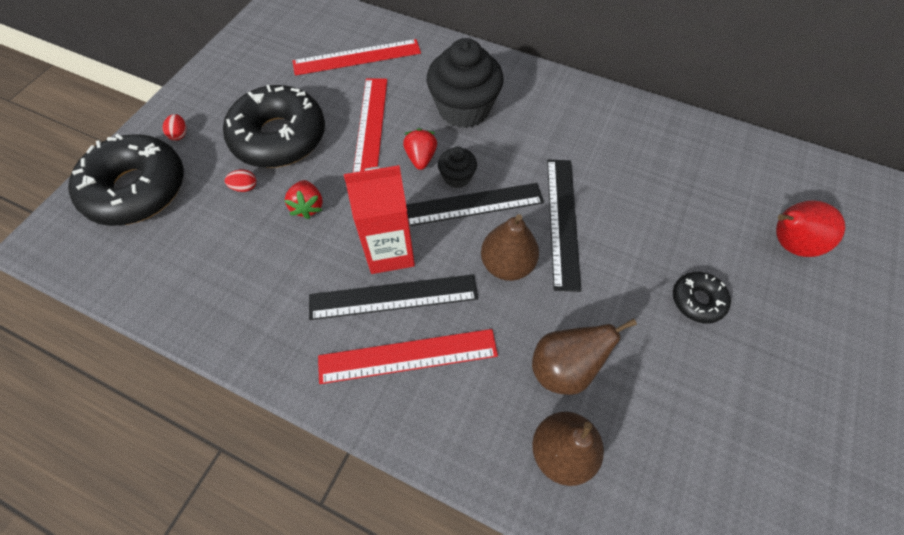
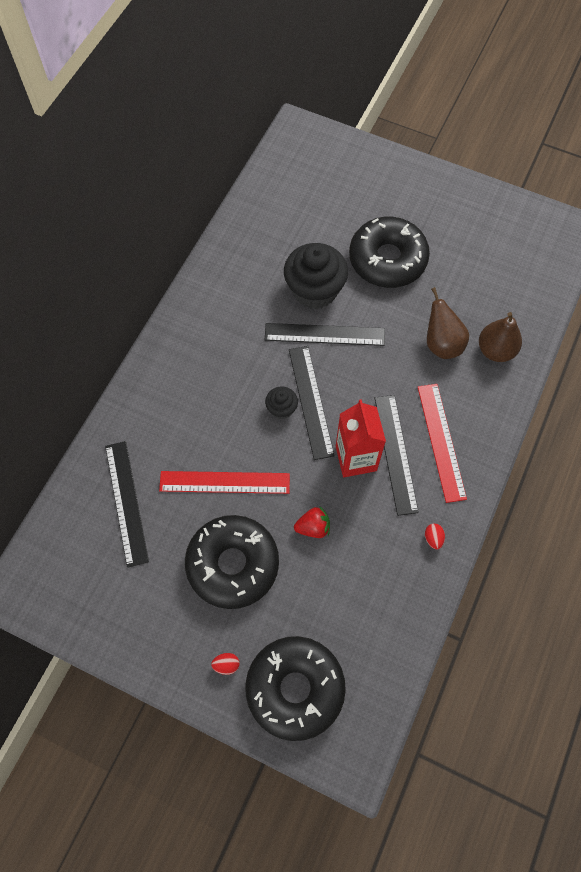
camera: 90 degrees left, 5 degrees up
red egg [225,169,256,192] -> red egg moved to [425,524,445,549]
red ruler [292,39,421,76] -> black ruler [105,441,149,568]
red strawberry [403,128,437,170] -> none
black cupcake [427,38,504,128] -> black cupcake moved to [284,243,348,309]
brown pear [481,214,539,281] -> none
black donut [673,272,731,323] -> black donut [349,217,430,288], size x2.12
red pear [776,200,845,257] -> none

